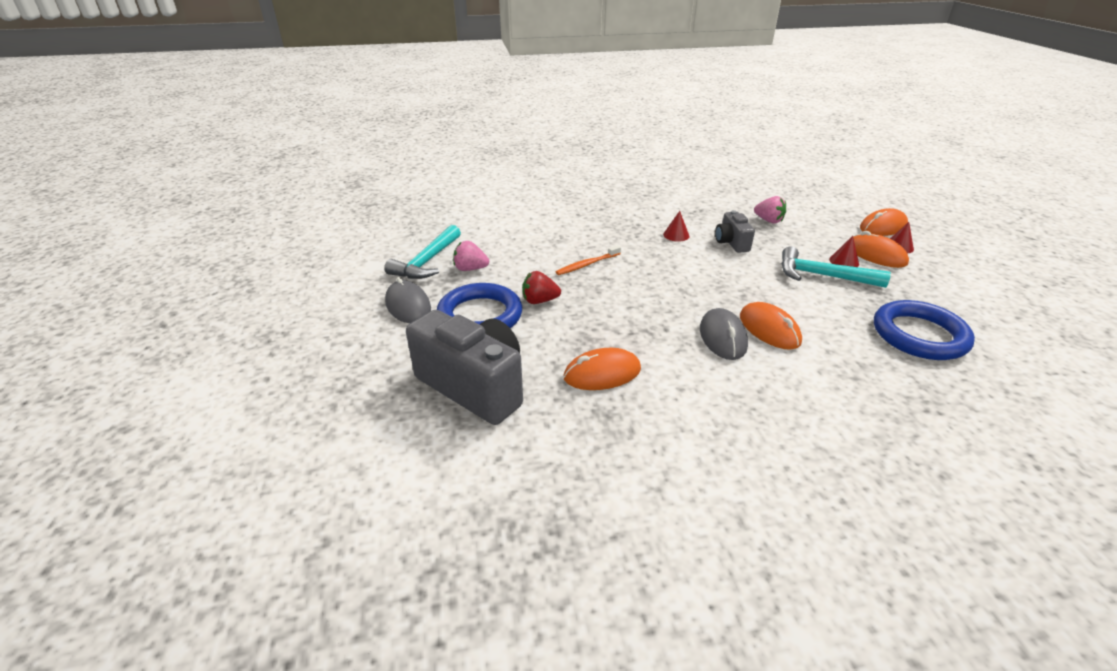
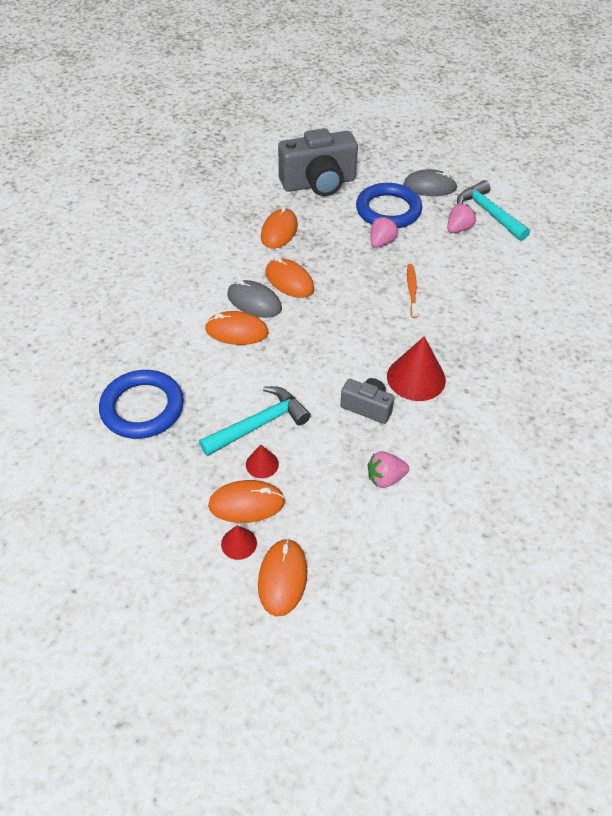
camera: 125 degrees right, 15 degrees up
red strawberry [522,271,561,304] -> pink strawberry [371,217,398,248]
red cone [663,211,690,242] -> red cone [387,336,446,401], size x1.94
none -> orange mouse [265,257,314,298]

